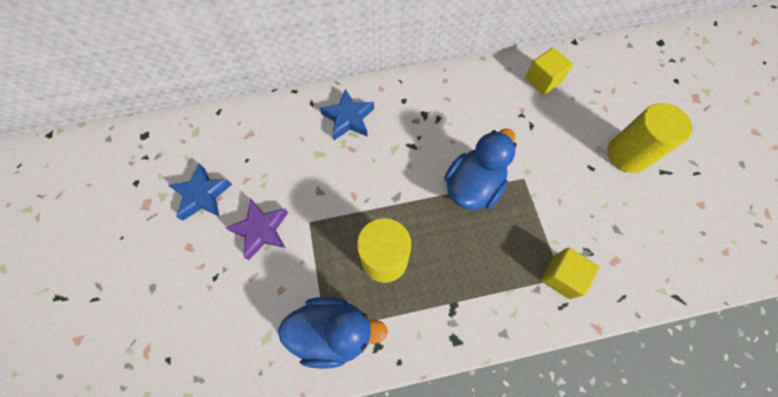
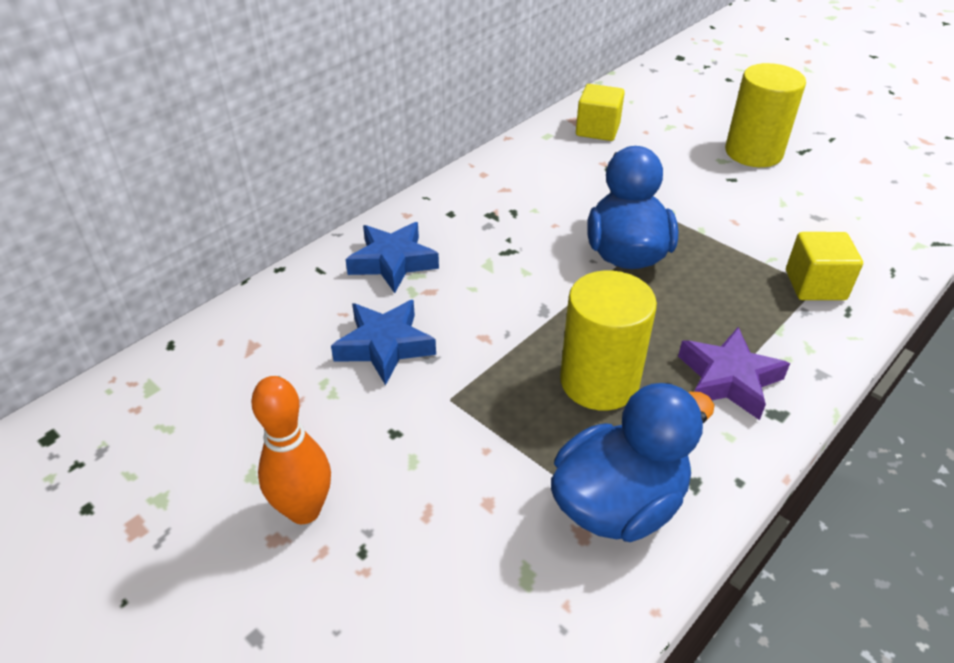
camera: 35 degrees left, 25 degrees down
blue star [168,163,232,221] -> blue star moved to [331,300,436,386]
purple star [225,199,288,260] -> purple star moved to [678,327,790,420]
none -> orange bowling pin [251,376,331,524]

